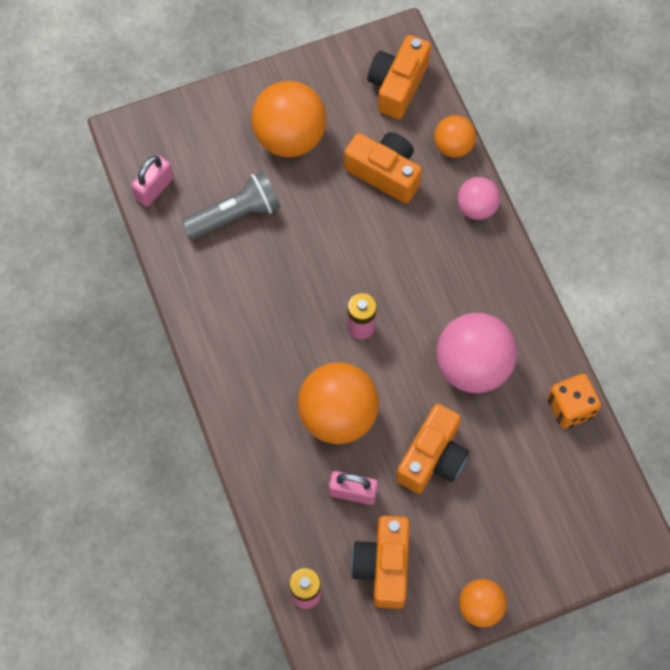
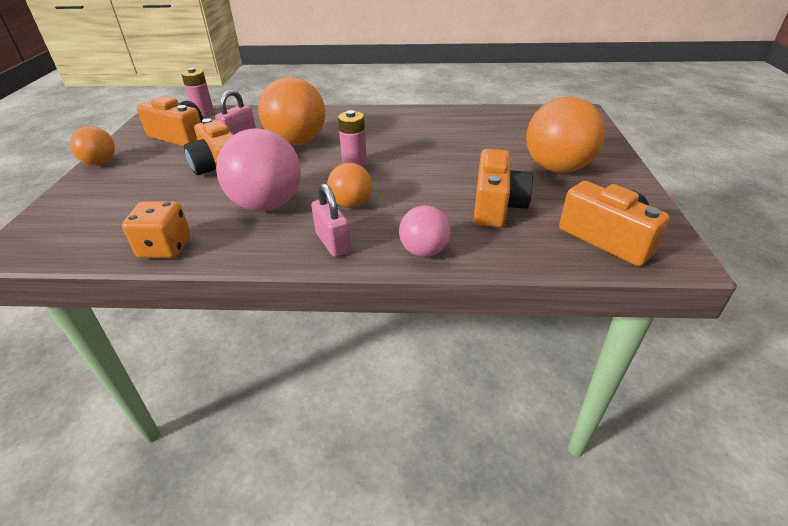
camera: 115 degrees right, 30 degrees down
pink padlock [131,155,174,207] -> pink padlock moved to [311,183,351,257]
grey flashlight [181,171,281,240] -> none
orange camera [344,132,422,203] -> orange camera turned 45 degrees counterclockwise [474,149,533,228]
orange ball [434,115,476,158] -> orange ball moved to [327,163,372,208]

